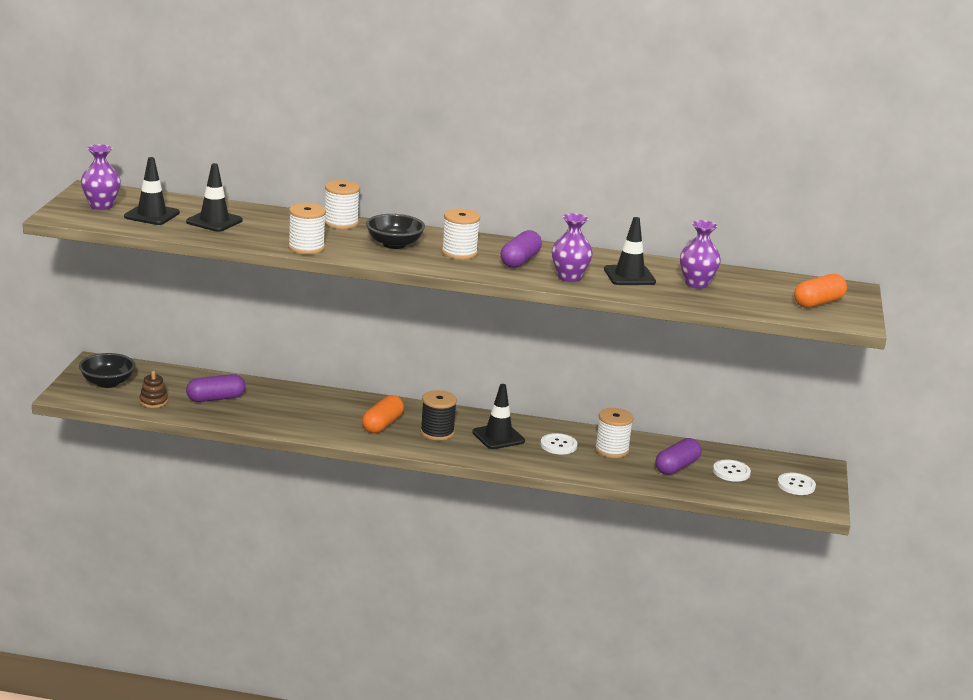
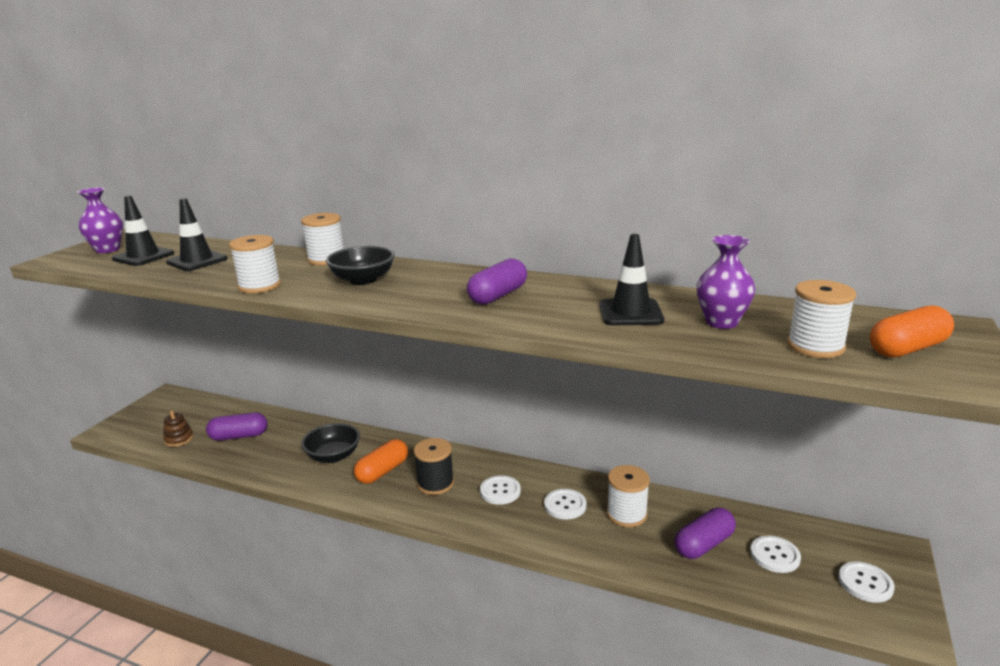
camera: 15 degrees right, 0 degrees up
black bowl [79,353,135,388] -> black bowl moved to [301,423,360,463]
white spool [442,209,480,260] -> white spool moved to [787,280,856,358]
black traffic cone [472,384,525,449] -> white button [480,475,521,505]
purple vase [552,213,593,282] -> none

